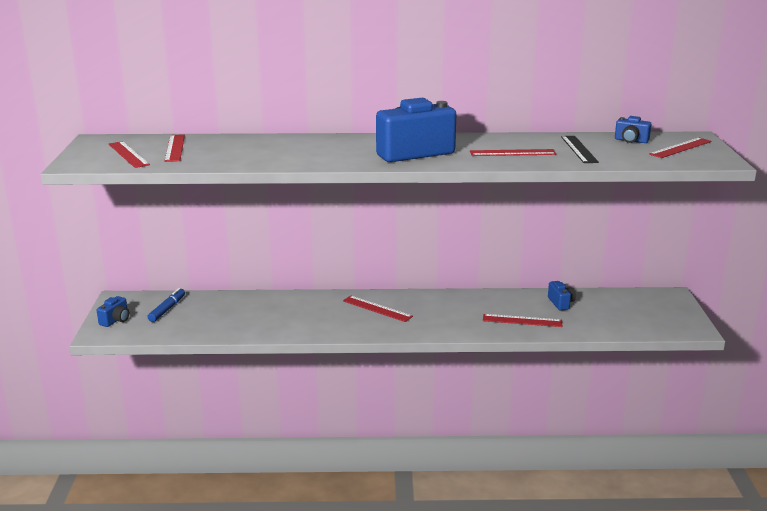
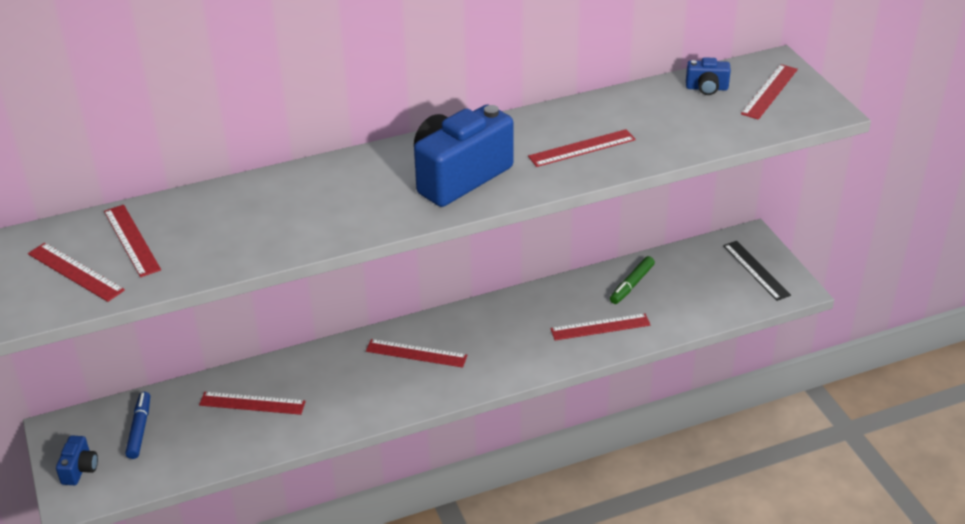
camera: 20 degrees left, 15 degrees up
blue camera [548,281,576,311] -> green marker [610,256,655,304]
black ruler [561,136,599,163] -> black ruler moved to [723,241,791,301]
none -> red ruler [199,392,306,415]

